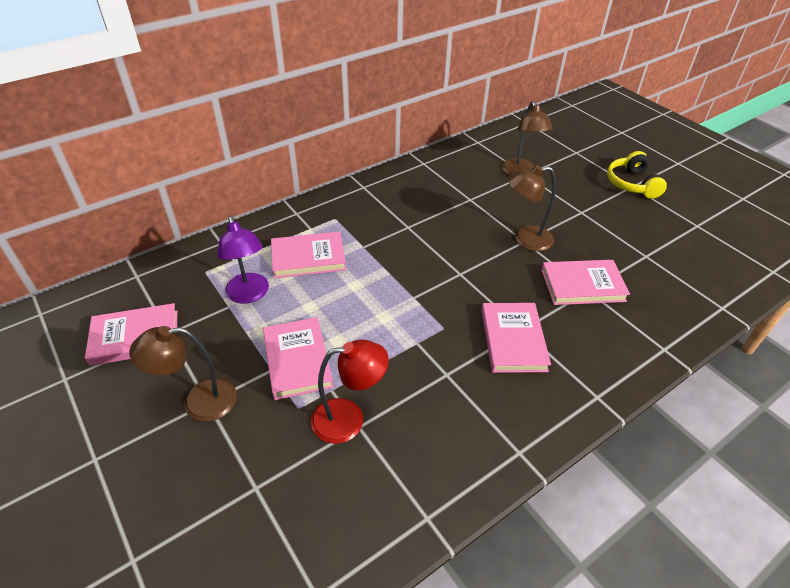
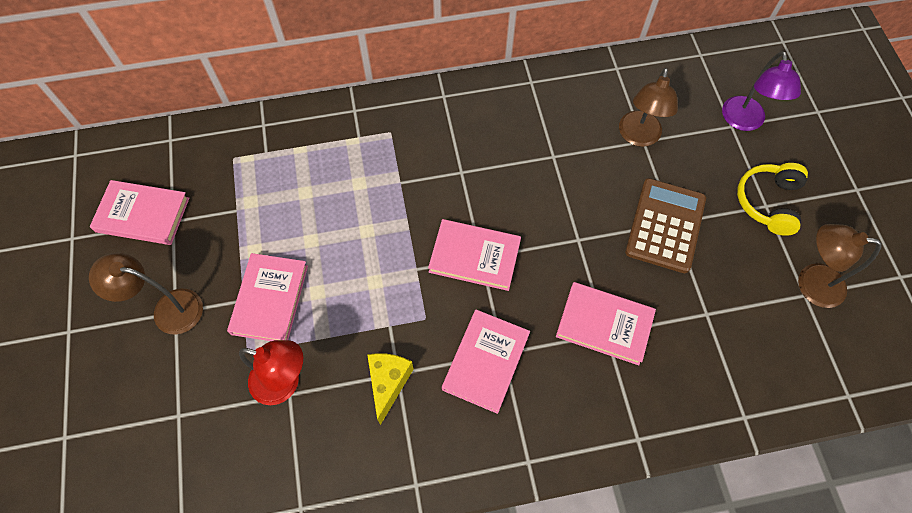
camera: 25 degrees right, 20 degrees up
purple lamp [217,216,269,304] -> purple lamp moved to [722,51,801,131]
pink book [271,231,346,278] -> pink book moved to [428,219,521,291]
brown lamp [508,165,556,251] -> brown lamp moved to [798,224,882,308]
none -> yellow cheese [367,353,414,425]
none -> brown calculator [625,178,706,273]

